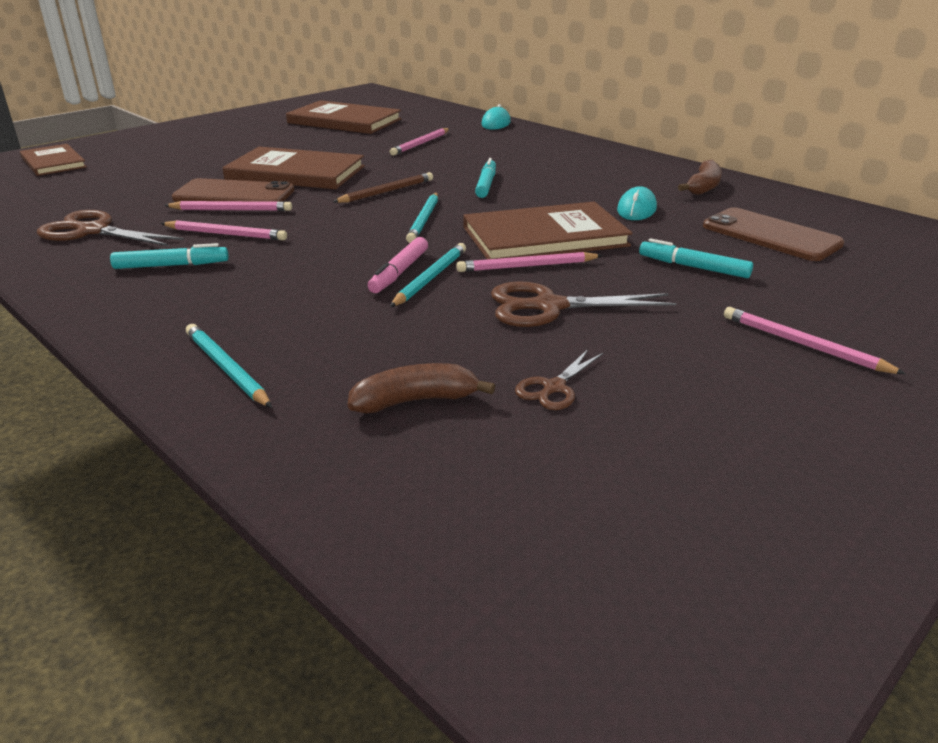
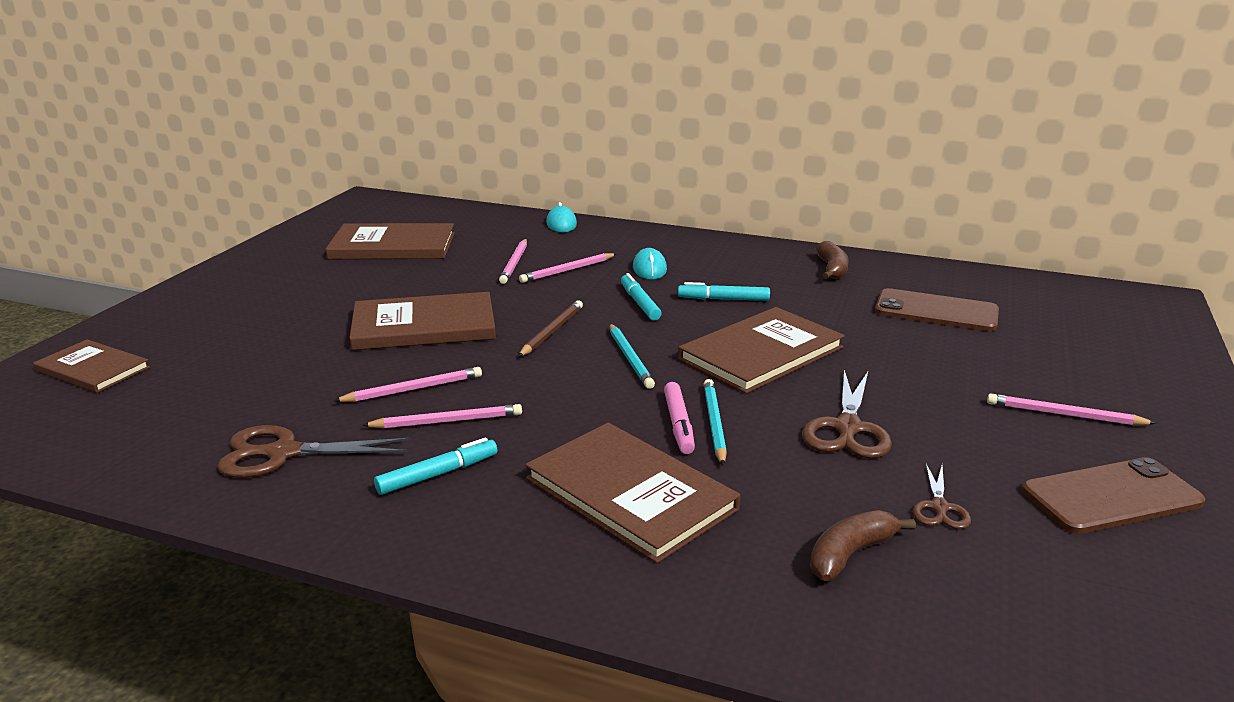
camera: 25 degrees left, 5 degrees down
brown phone [172,178,294,202] -> brown phone moved to [1022,457,1205,534]
turquoise pencil [186,324,272,408] -> none
pink pencil [456,252,603,272] -> pink pencil moved to [519,253,616,283]
brown scissors [491,281,677,327] -> brown scissors turned 45 degrees counterclockwise [802,370,892,458]
turquoise mouse [617,186,657,220] -> turquoise mouse moved to [633,248,667,280]
turquoise marker [639,238,753,278] -> turquoise marker moved to [678,282,770,301]
none -> brown book [525,423,741,563]

